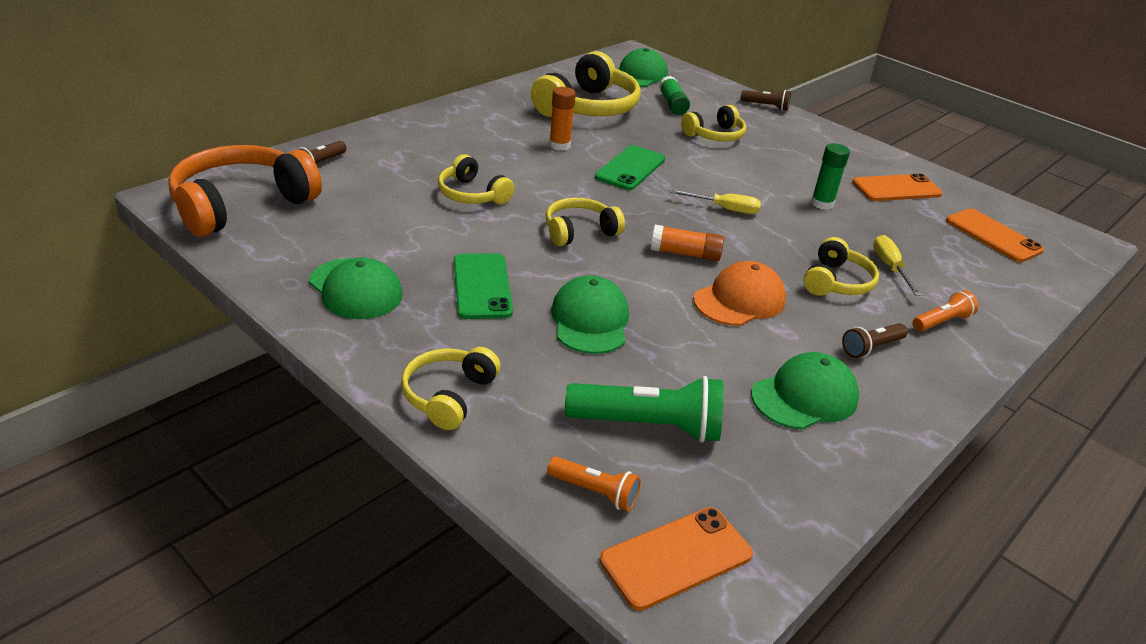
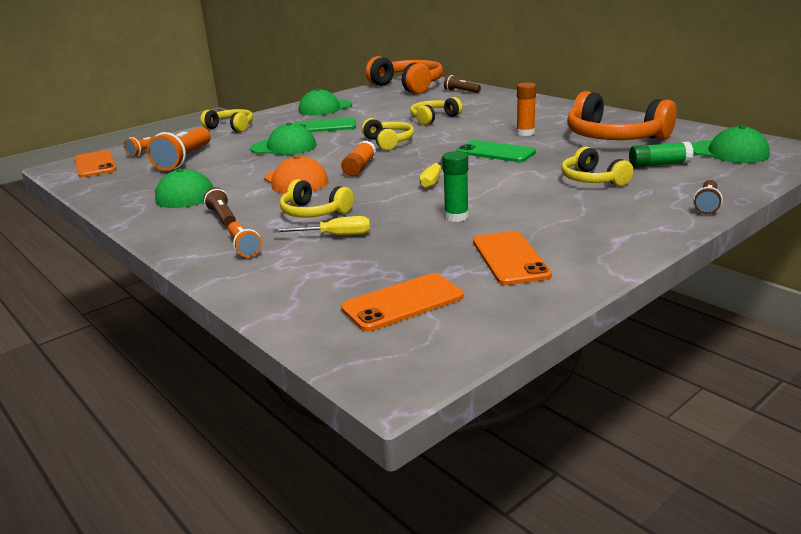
camera: 100 degrees right, 10 degrees down
yellow headphones [531,51,641,117] -> orange headphones [567,91,677,140]
green flashlight [565,376,723,443] -> orange flashlight [147,127,211,171]

